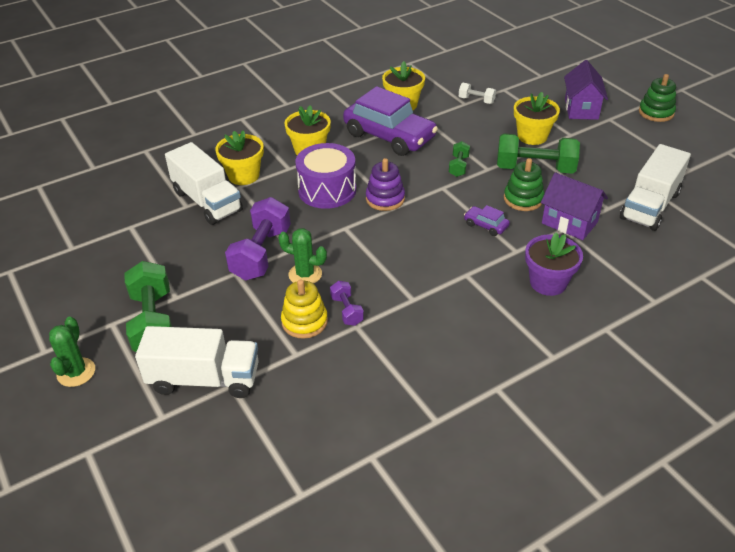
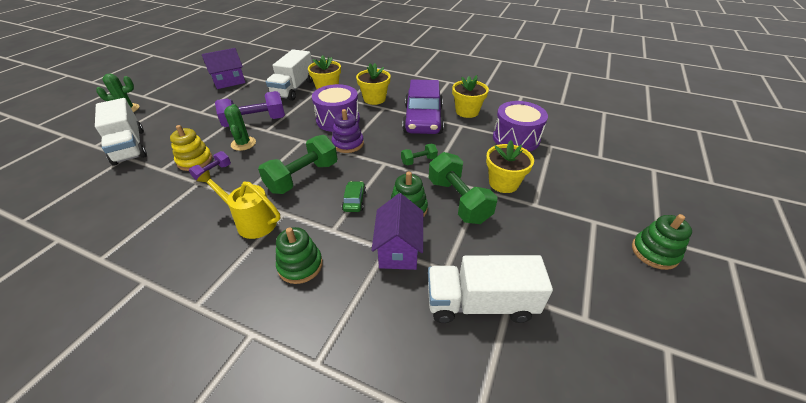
camera: 55 degrees right, 0 degrees up
green dumbbell [124,261,172,352] -> green dumbbell moved to [258,135,337,194]
white dumbbell [459,83,496,104] -> purple drum [493,101,548,152]
purple car [464,205,510,236] -> green car [342,181,366,212]
purple flower pot [525,233,583,296] -> green stacking toy [276,227,323,284]
purple house [564,60,608,120] -> purple house moved to [202,48,245,89]
none -> yellow watering can [197,170,280,239]

